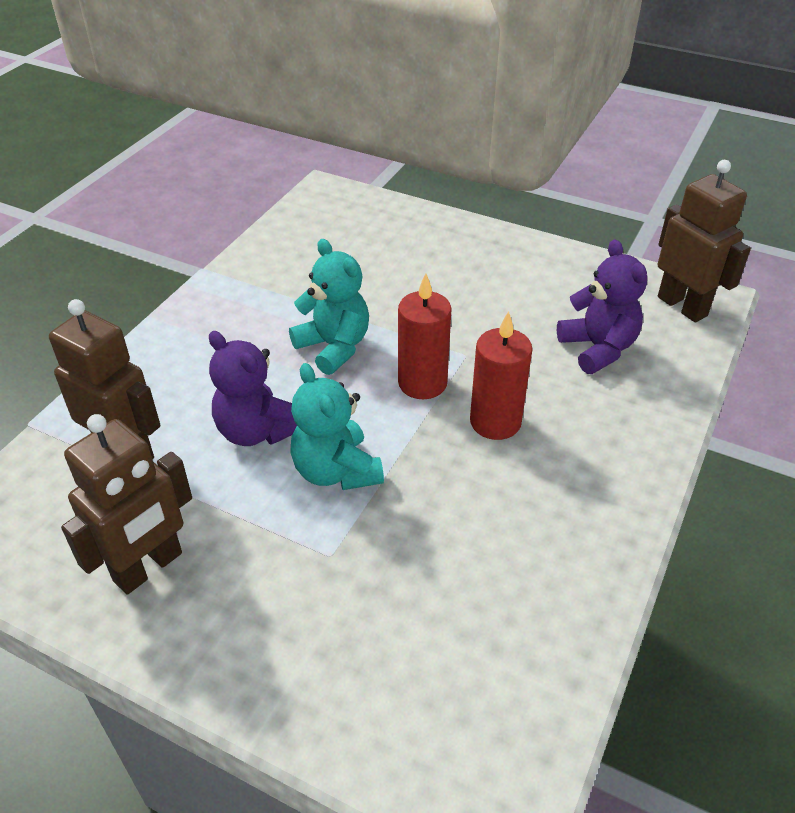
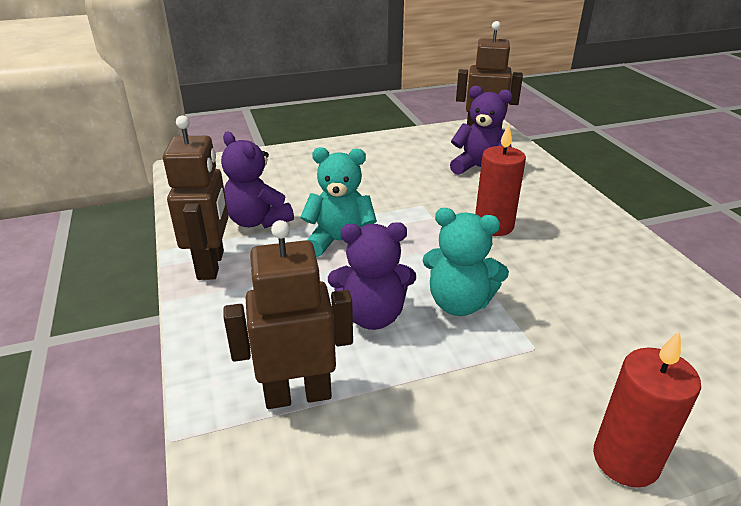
camera: 45 degrees left, 10 degrees down
brown robot [61,414,192,594] -> brown robot moved to [163,115,229,280]
red candle [398,273,452,399] -> red candle moved to [593,331,701,487]
none -> purple teddy bear [221,132,294,228]

